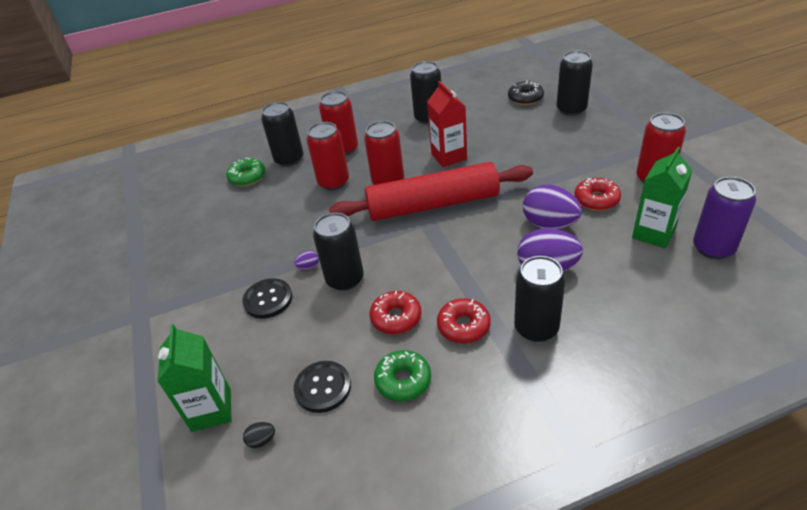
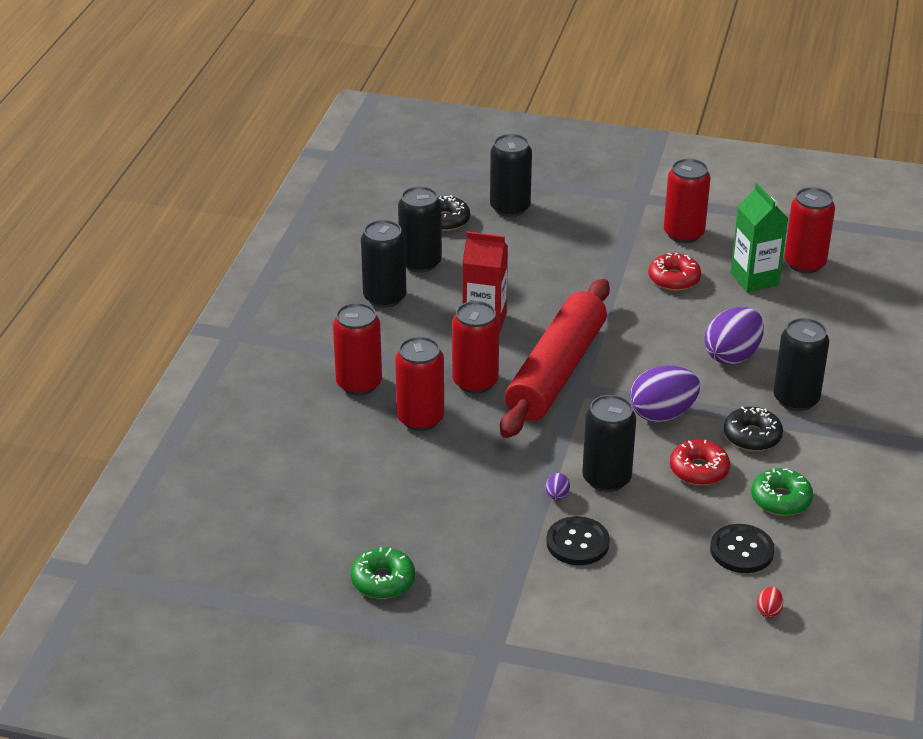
camera: 60 degrees left, 5 degrees down
green carton [157,324,232,432] -> none
green donut [226,158,265,186] -> green donut moved to [351,547,415,599]
black egg [243,422,275,448] -> red egg [757,586,783,618]
black can [261,102,304,167] -> black can moved to [398,186,442,273]
red donut [437,298,491,343] -> black donut [724,407,783,451]
purple egg [523,185,582,229] -> purple egg moved to [630,366,700,422]
purple can [693,177,756,259] -> red can [784,187,835,273]

